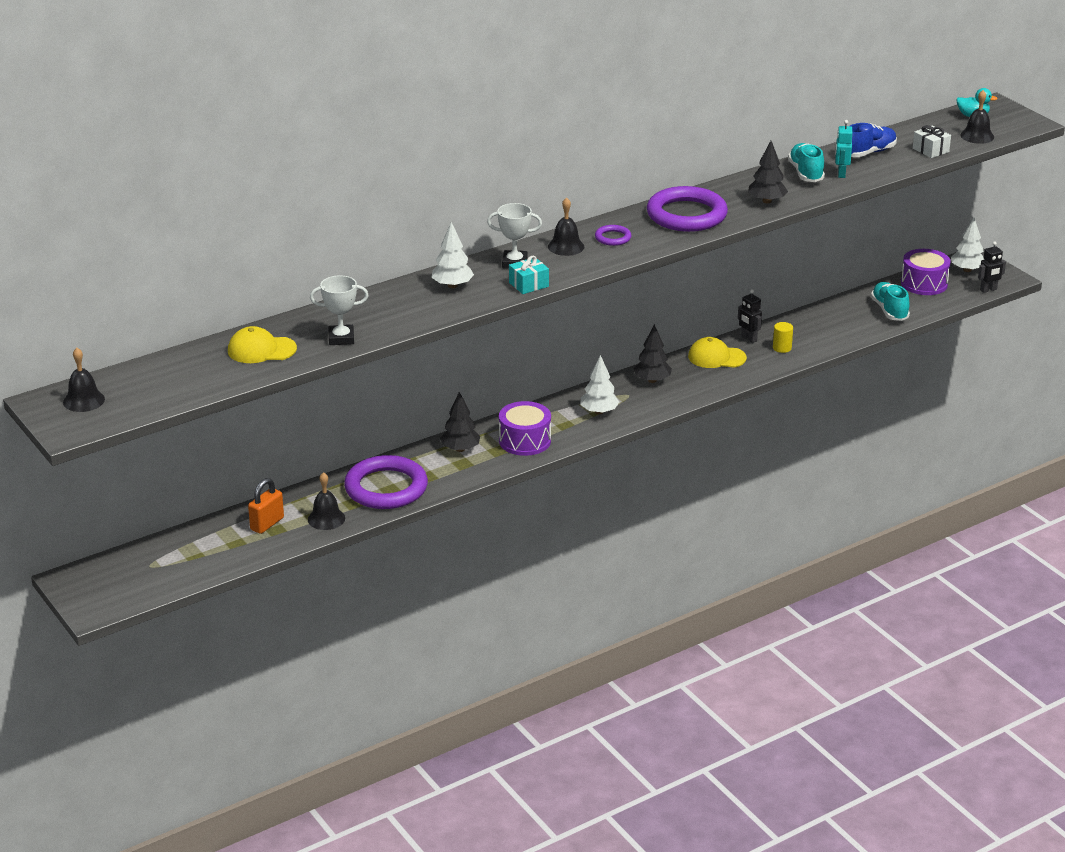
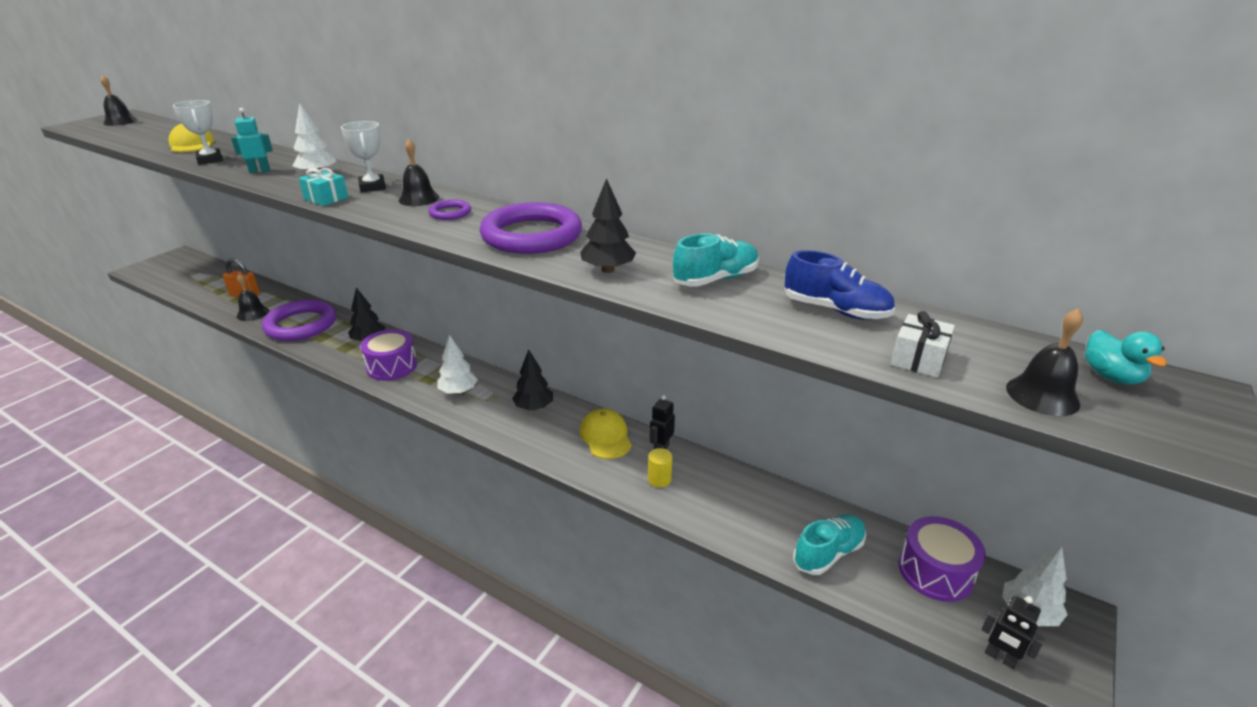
camera: 65 degrees right, 0 degrees up
turquoise robot [835,120,852,178] -> turquoise robot moved to [231,108,273,173]

